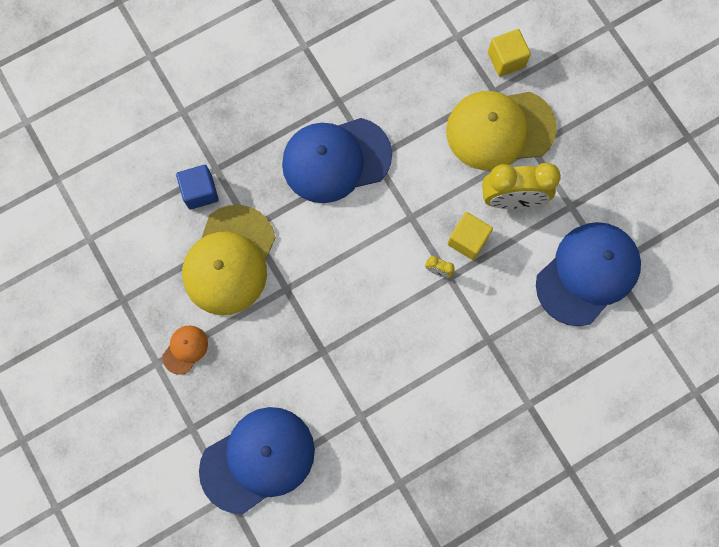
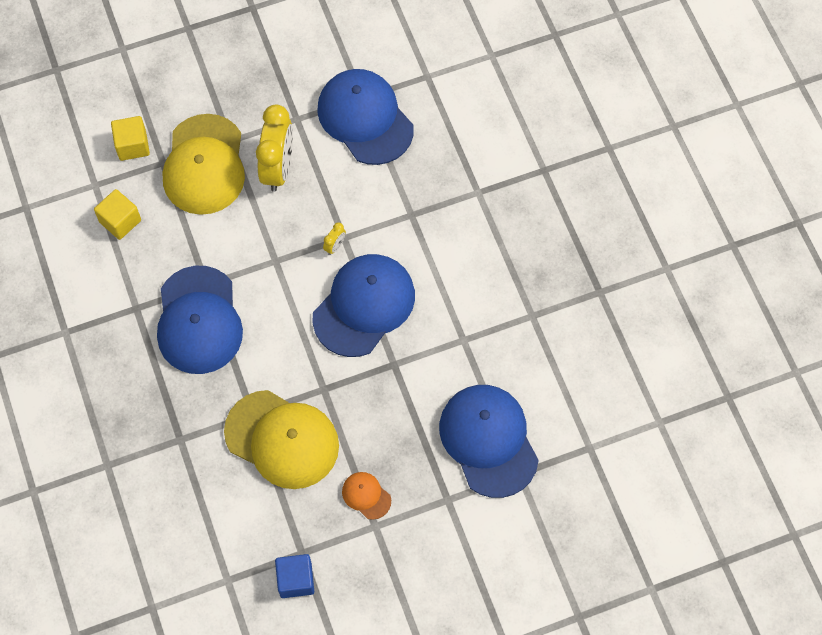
camera: 80 degrees left, 10 degrees down
blue cube [176,165,219,210] -> blue cube moved to [275,554,314,598]
yellow cube [447,212,493,260] -> yellow cube moved to [94,189,141,240]
none -> blue cap [312,254,415,357]

